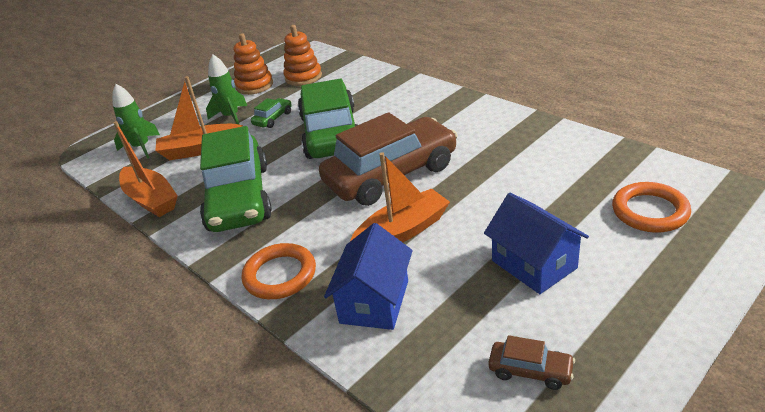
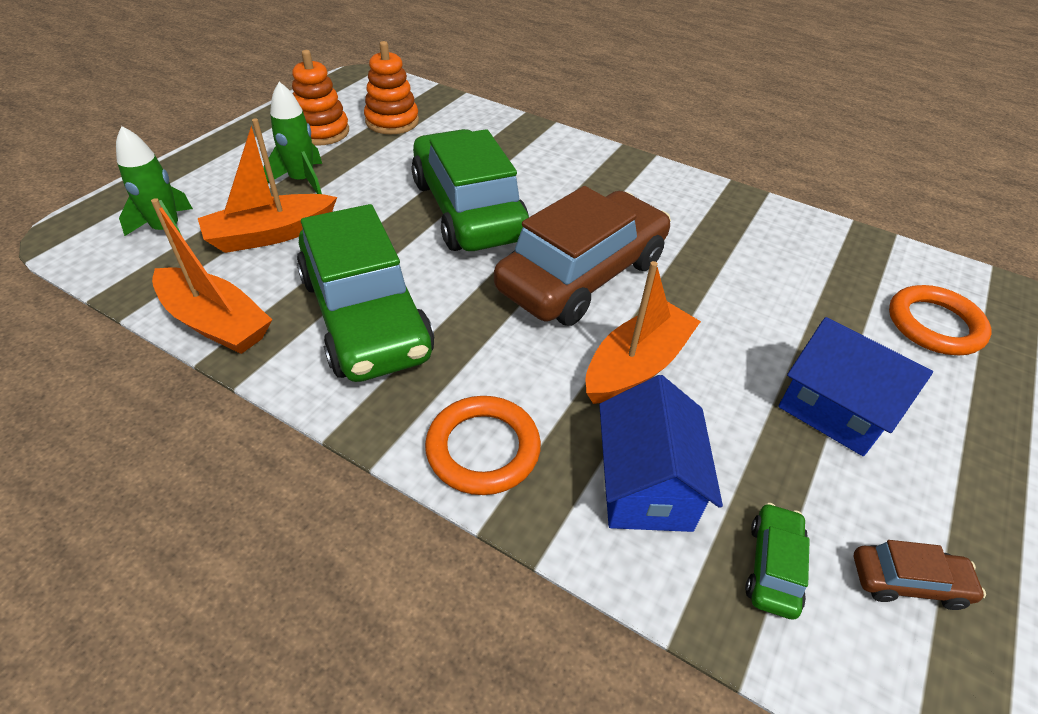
camera: 20 degrees left, 10 degrees up
green car [251,98,292,128] -> green car moved to [745,503,810,620]

